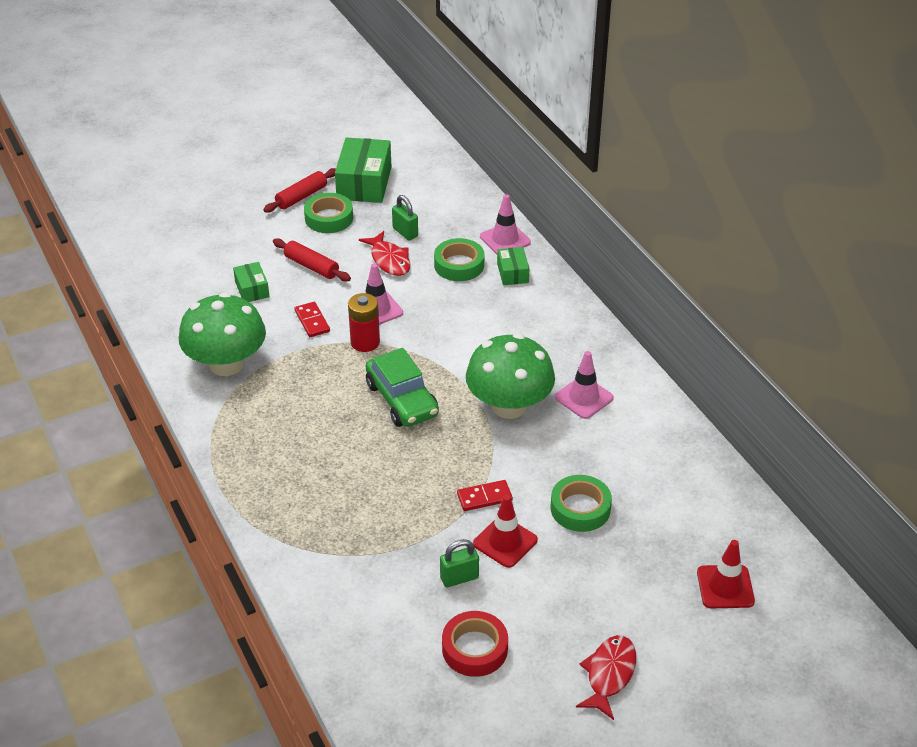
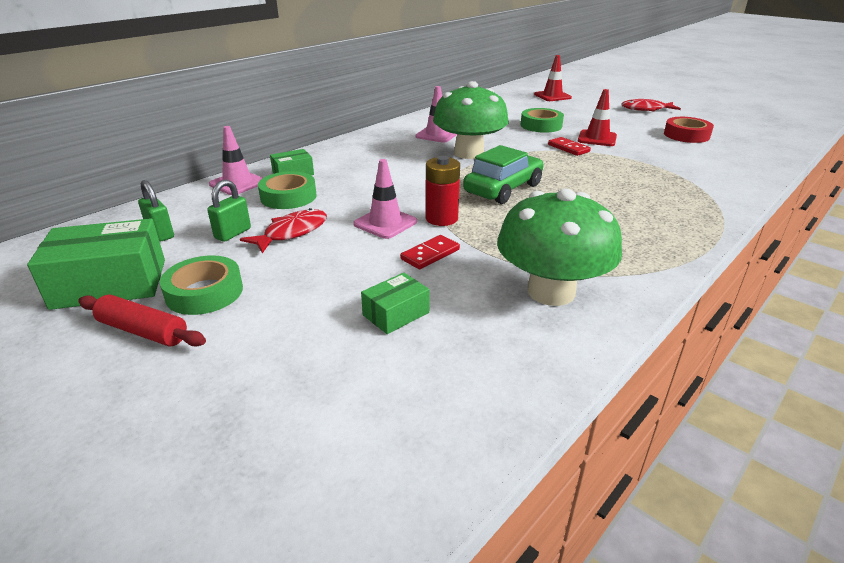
camera: 110 degrees left, 10 degrees down
red rolling pin [273,238,351,281] -> none
green padlock [440,539,479,587] -> green padlock moved to [138,180,174,242]

